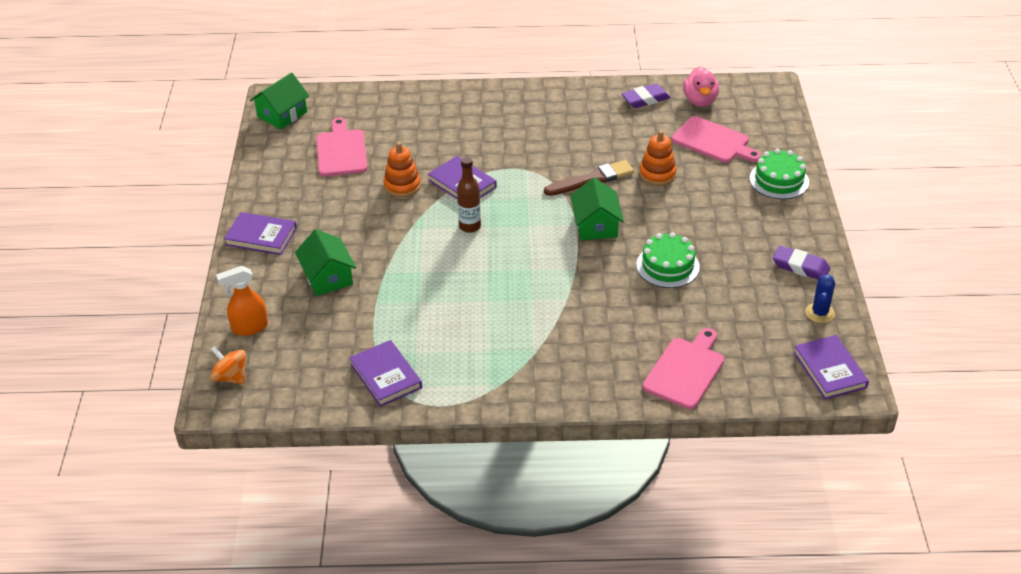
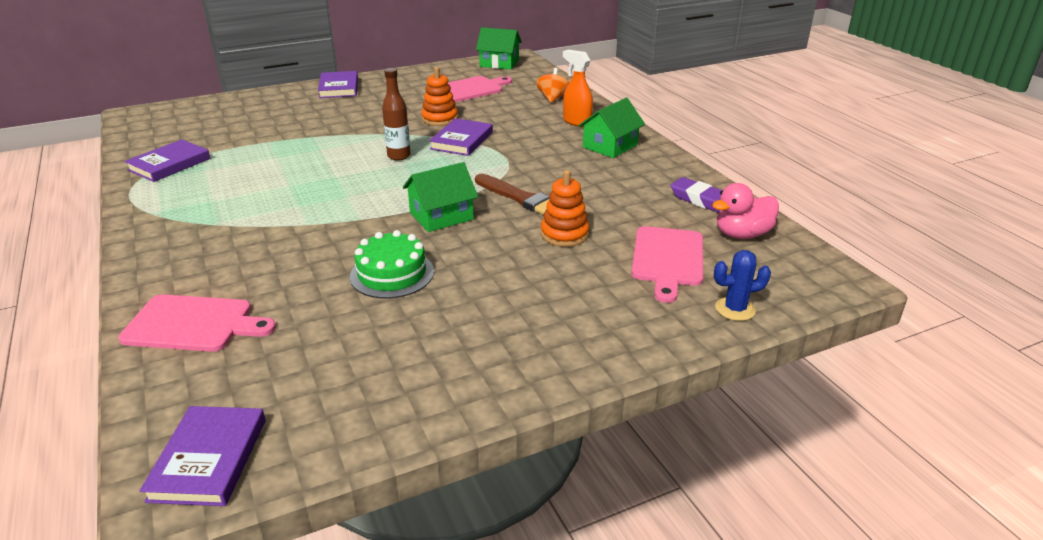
camera: 65 degrees right, 10 degrees down
orange spinning top [210,346,246,384] -> orange spinning top moved to [536,68,569,103]
orange spray bottle [216,266,268,336] -> orange spray bottle moved to [563,50,593,127]
green house [295,229,356,296] -> green house moved to [578,98,645,158]
green cake [749,149,809,199] -> none
purple eraser [773,246,830,279] -> none
purple book [793,335,869,400] -> purple book turned 45 degrees counterclockwise [140,406,266,506]
blue cactus [806,274,835,323] -> blue cactus moved to [714,250,771,321]

